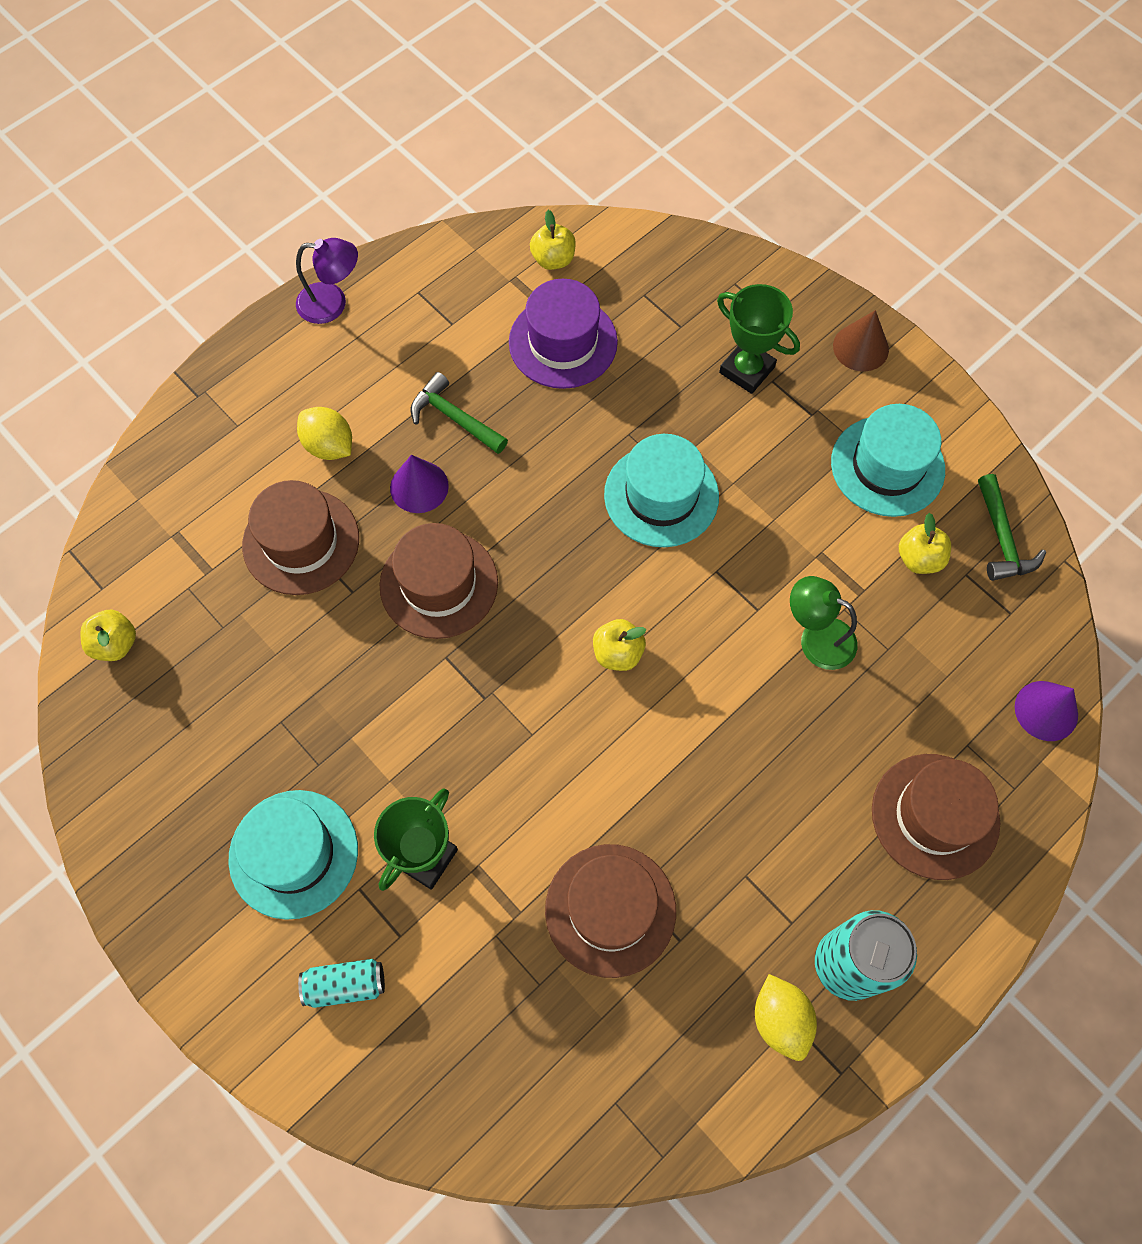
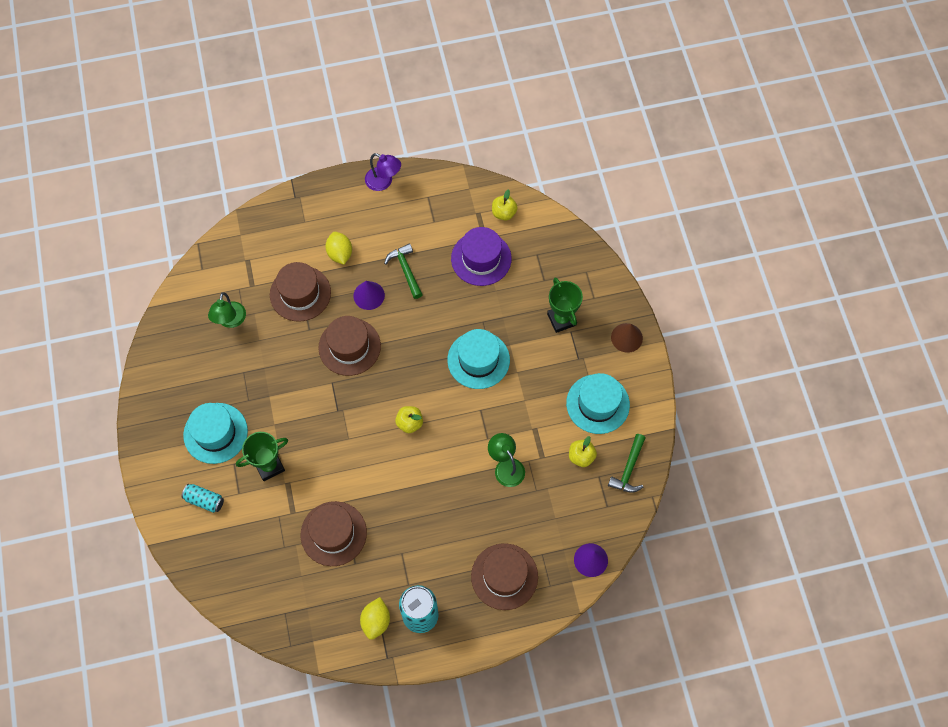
camera: 30 degrees right, 0 degrees up
yellow apple [81,610,136,661] -> none
none -> green lamp [208,292,246,328]

